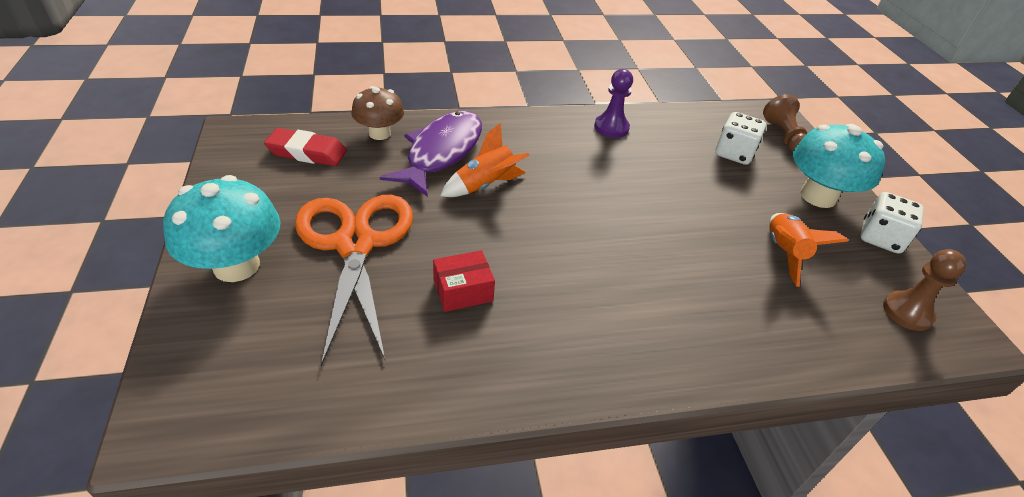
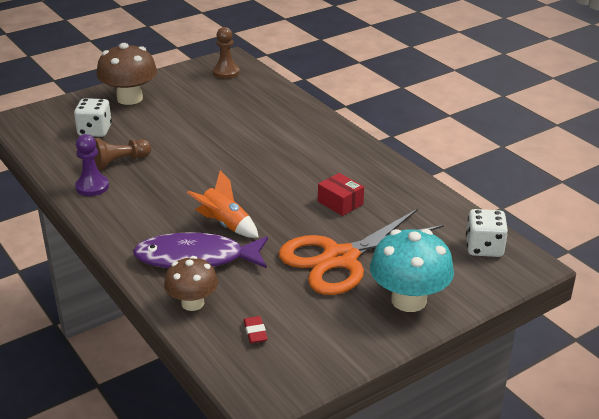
camera: 110 degrees left, 10 degrees down
red eraser [264,128,347,166] -> red eraser [243,316,268,343], size x0.54
brown pawn [763,94,807,152] -> brown pawn moved to [94,138,151,170]
orange rocket [769,213,848,287] -> none
turquoise mushroom [793,124,885,208] -> brown mushroom [96,43,157,105]
white dice [861,192,924,254] -> white dice moved to [466,209,508,257]

